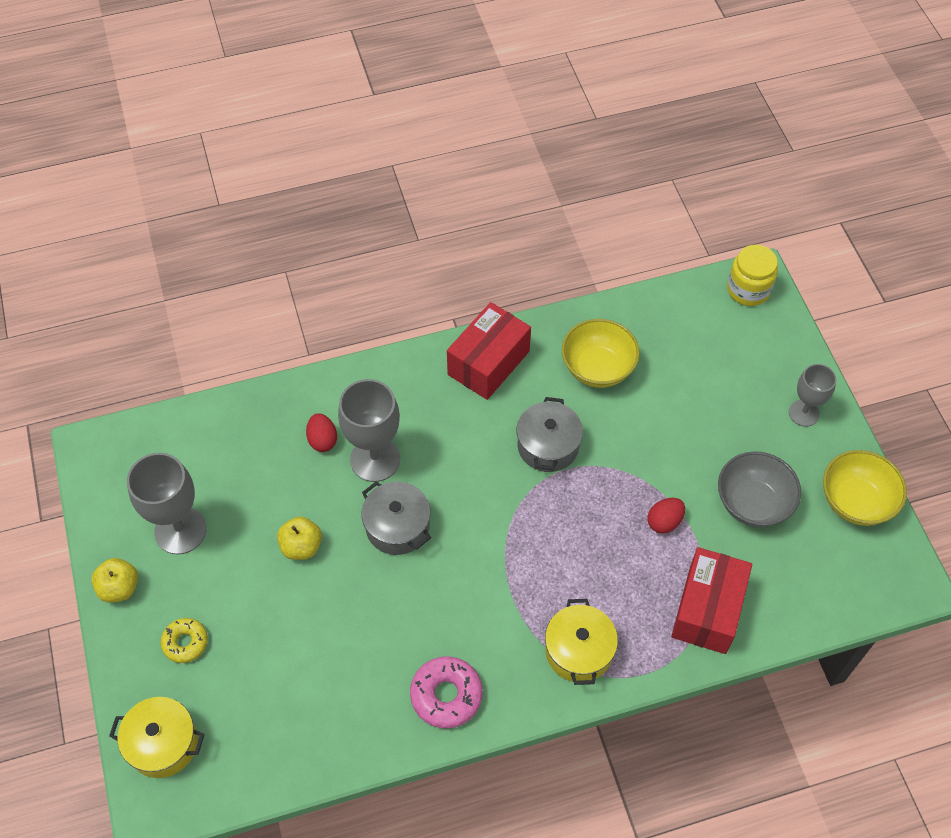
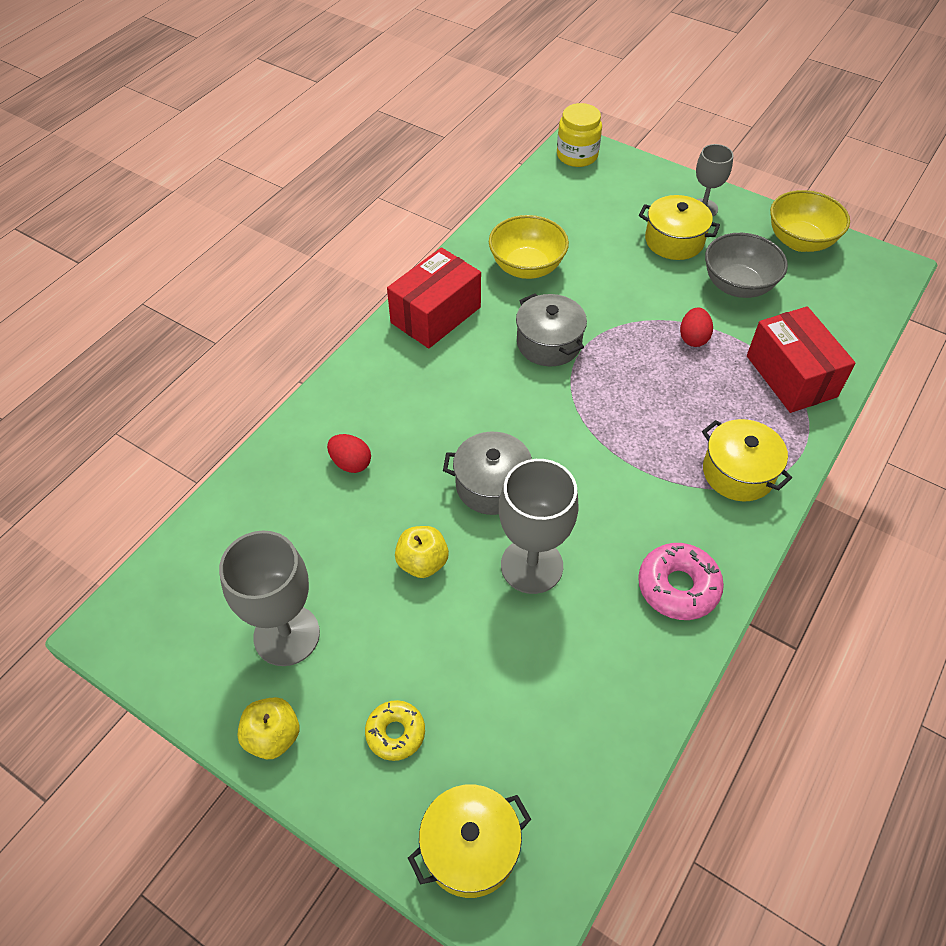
camera: 40 degrees left, 5 degrees down
grey goblet [338,379,400,482] -> grey goblet moved to [499,459,579,594]
red box [447,302,531,400] -> red box turned 45 degrees clockwise [387,247,481,348]
none -> yellow pot [639,195,720,260]

